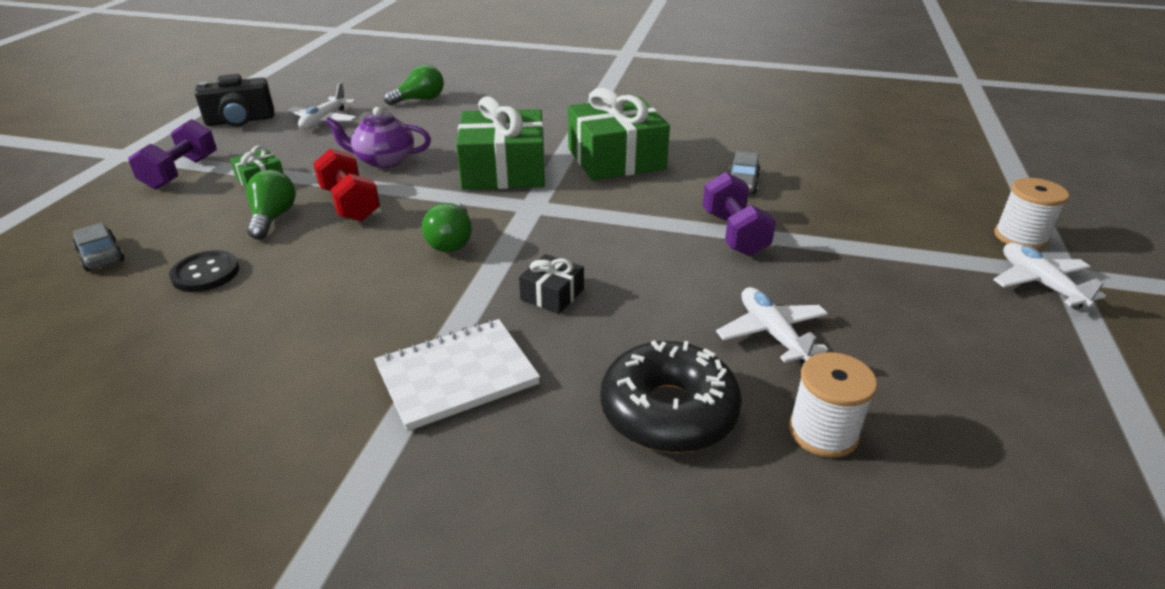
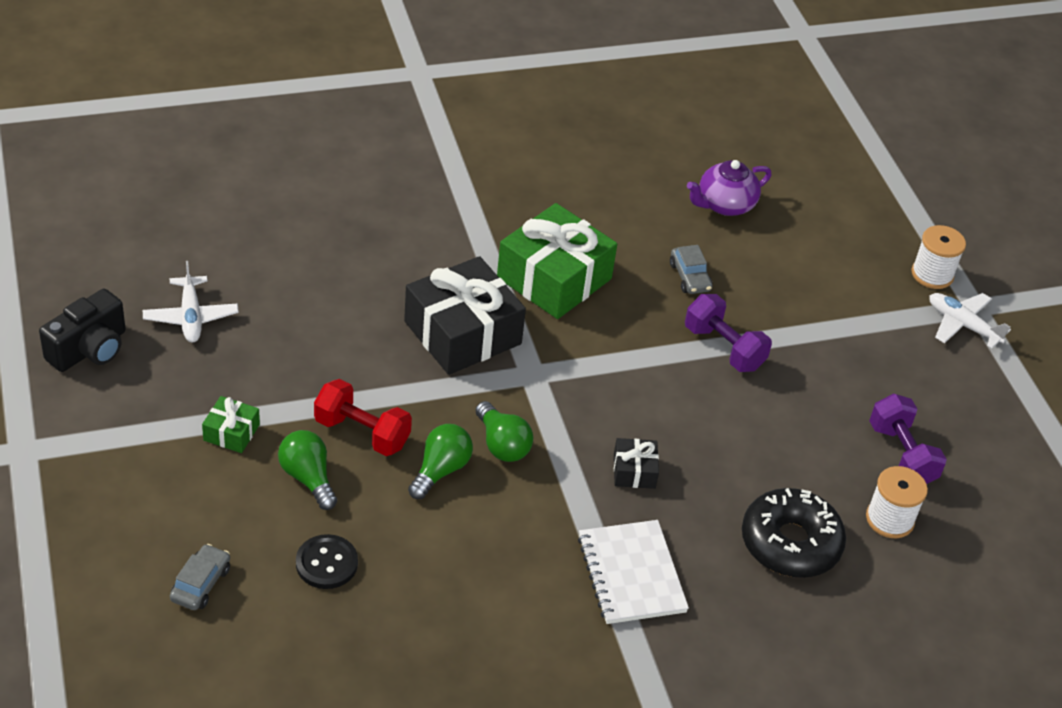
camera: 35 degrees left, 10 degrees up
grey car [73,223,124,271] -> grey car turned 90 degrees clockwise [170,544,230,610]
purple dumbbell [128,119,217,190] -> purple dumbbell moved to [869,394,947,484]
purple teapot [325,107,431,168] -> purple teapot moved to [687,160,771,216]
white notebook [374,319,540,431] -> white notebook turned 45 degrees counterclockwise [578,520,689,624]
green light bulb [384,64,444,105] -> green light bulb moved to [408,424,473,499]
green gift [456,96,545,190] -> black gift [404,256,526,375]
white plane [716,287,828,364] -> none

